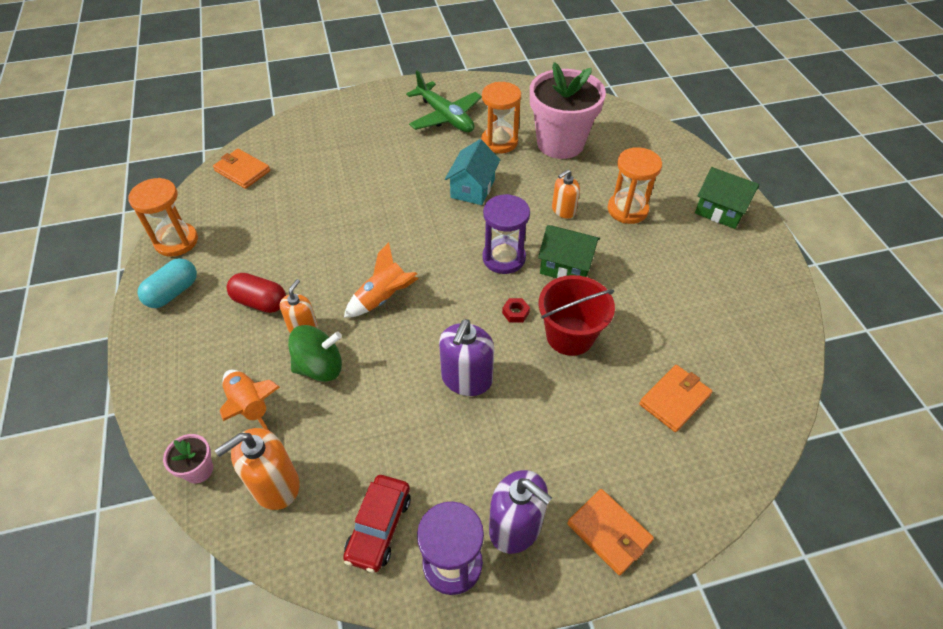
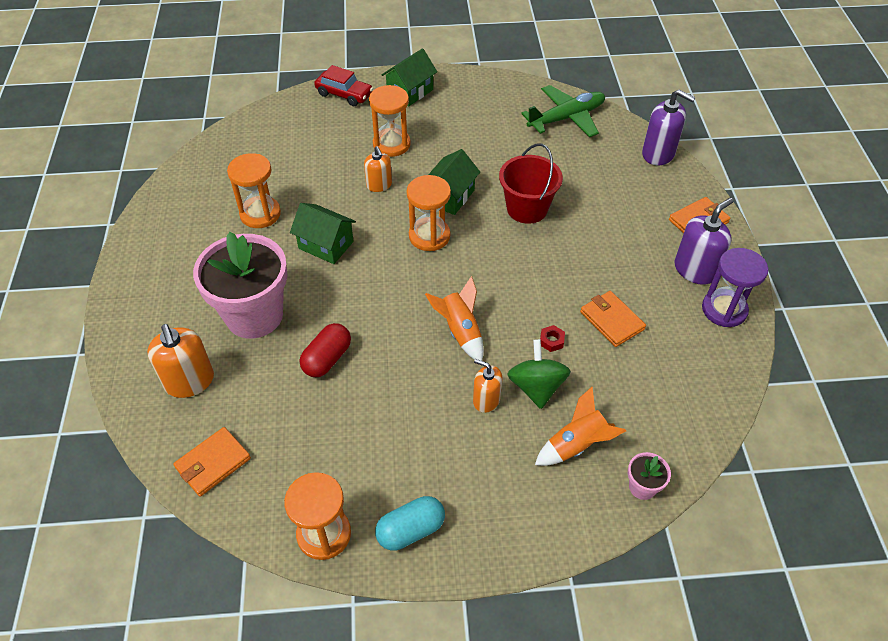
camera: 80 degrees left, 0 degrees up
turquoise capsule [137,258,197,308] -> turquoise capsule turned 75 degrees counterclockwise [375,496,445,551]
orange soap dispenser [215,428,299,510] -> orange soap dispenser moved to [147,324,214,398]
red capsule [227,273,286,313] -> red capsule moved to [300,323,351,377]
red car [343,475,411,573] -> red car moved to [314,65,373,106]
green plane [406,70,482,132] -> green plane moved to [521,85,605,137]
purple soap dispenser [439,319,494,396] -> purple soap dispenser moved to [642,89,695,166]
turquoise house [445,139,500,205] -> green house [290,203,356,264]
purple hourglass [482,194,530,274] -> orange hourglass [407,175,451,251]
red nut [502,298,530,323] -> red nut moved to [540,325,565,352]
pink flower pot [530,62,606,159] -> pink flower pot moved to [193,232,288,339]
orange wallet [639,365,712,432] -> orange wallet moved to [580,291,646,347]

